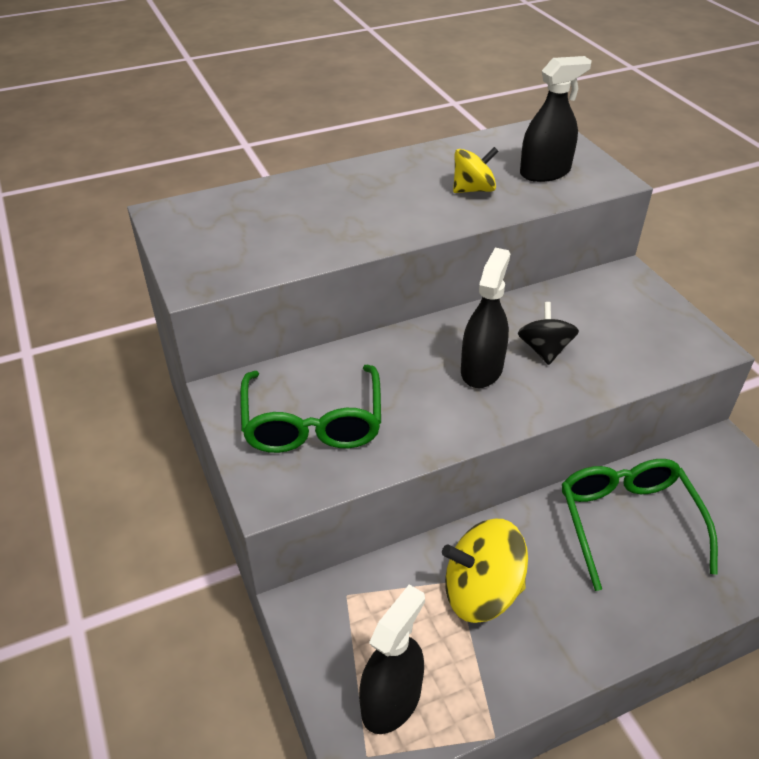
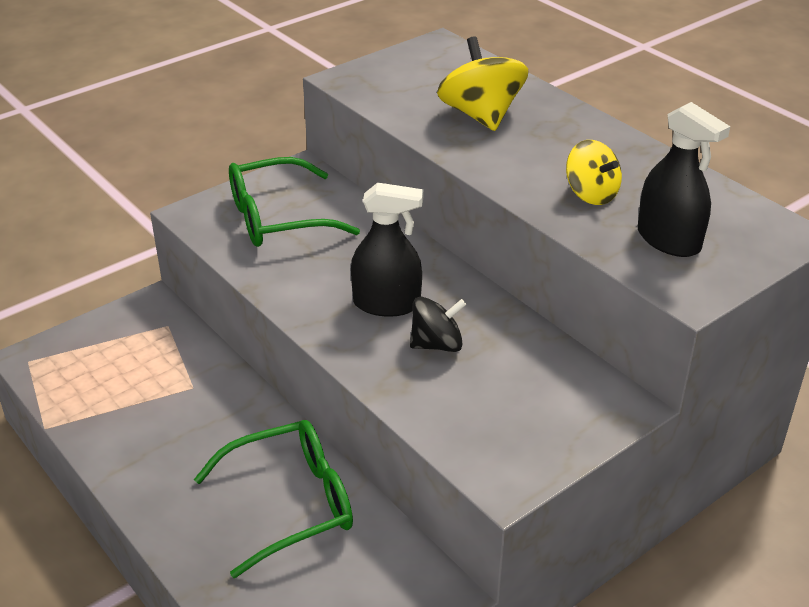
camera: 75 degrees right, 5 degrees down
black spray bottle [359,584,425,734] -> none
yellow spinning top [442,518,528,623] -> yellow spinning top moved to [437,36,528,131]

